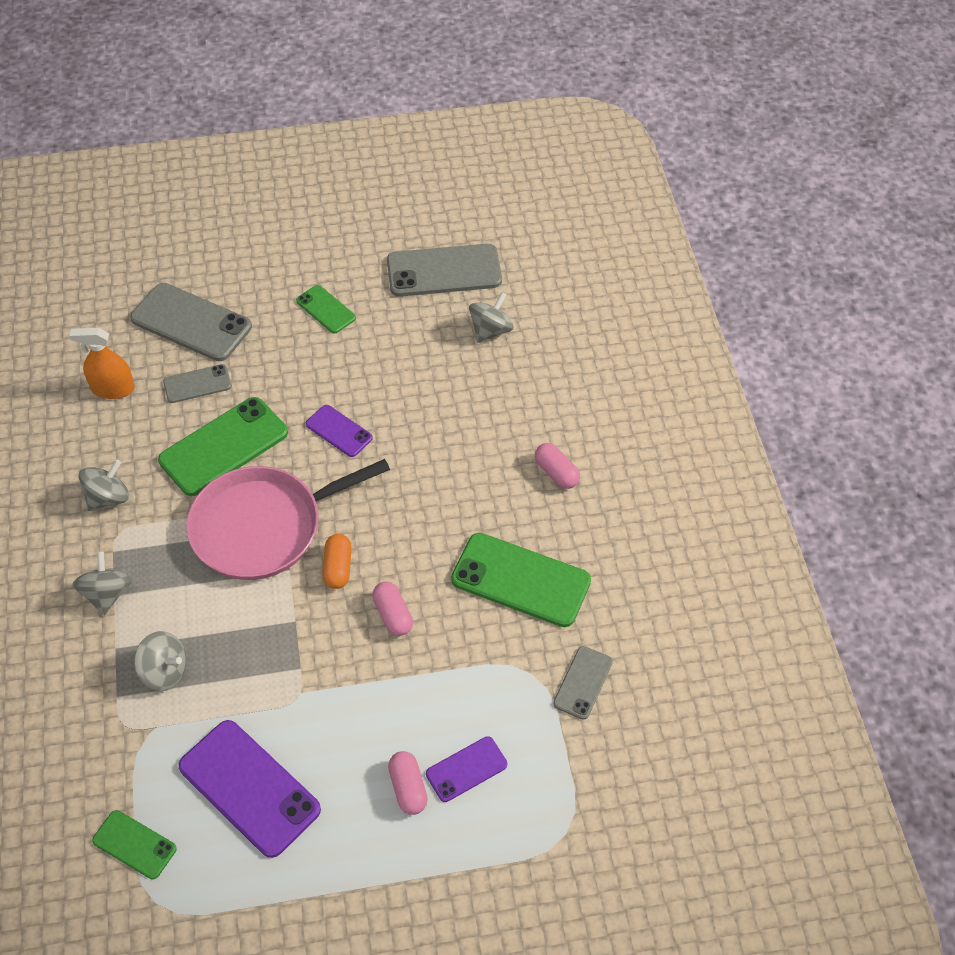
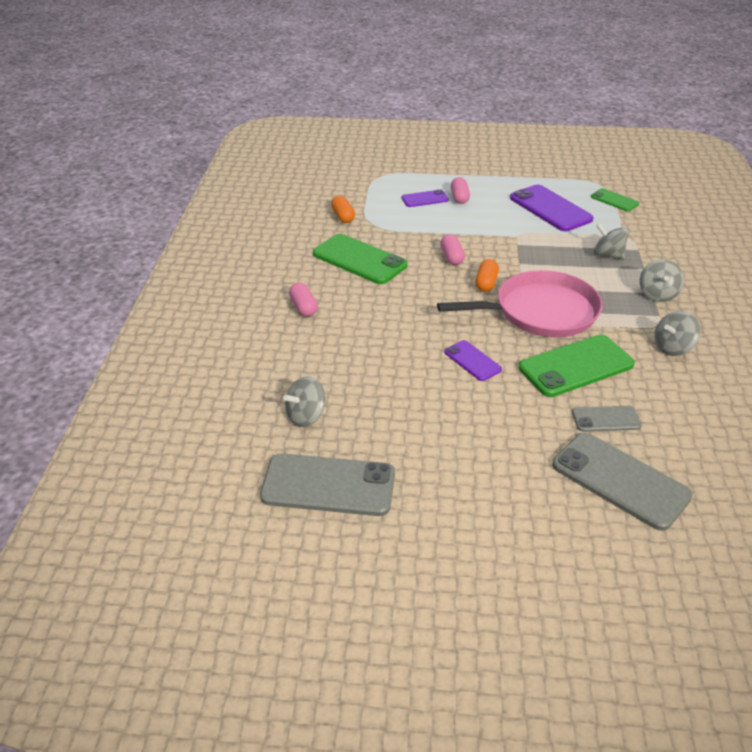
camera: 165 degrees left, 15 degrees down
orange spray bottle [69,328,135,399] -> none
green phone [296,285,356,333] -> none
grey phone [553,646,613,720] -> orange capsule [331,196,355,223]

